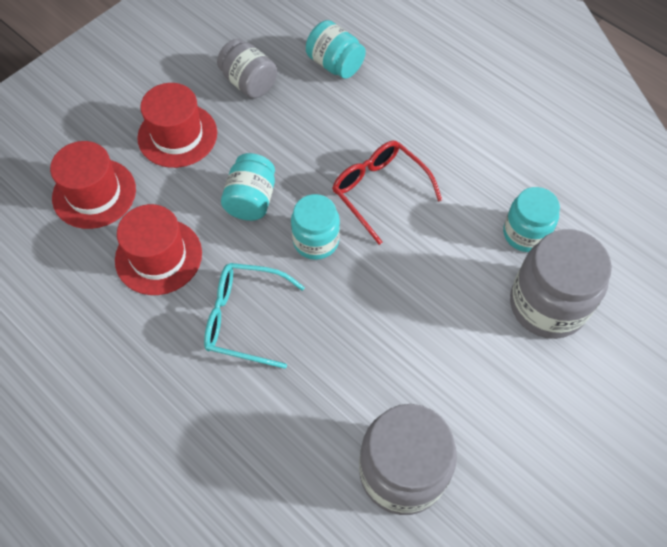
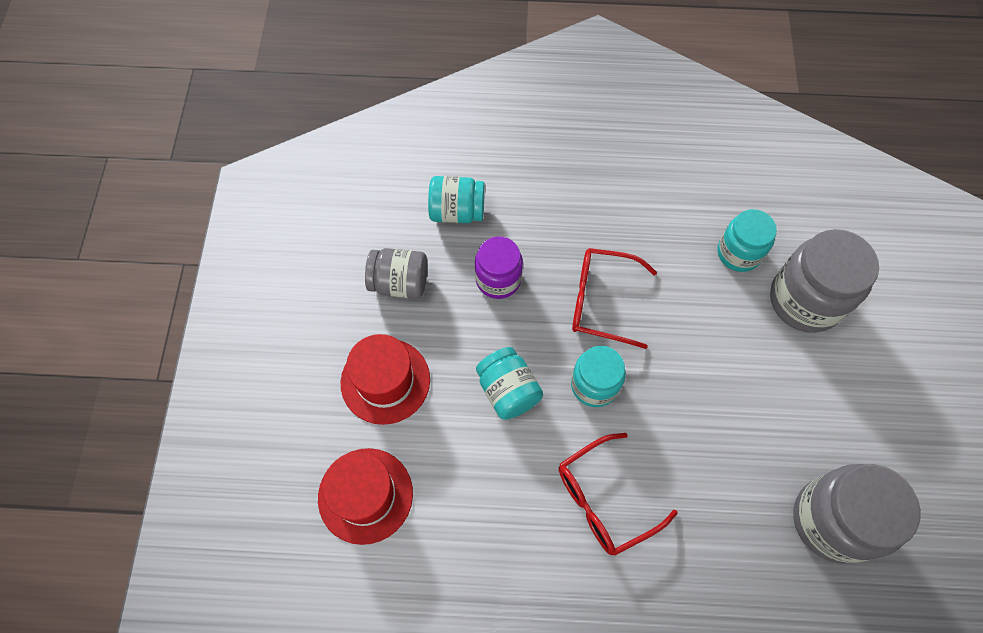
camera: 40 degrees left, 5 degrees up
red hat [115,204,202,295] -> none
turquoise glasses [204,263,305,369] -> red glasses [559,433,678,555]
none -> purple jar [475,236,523,299]

